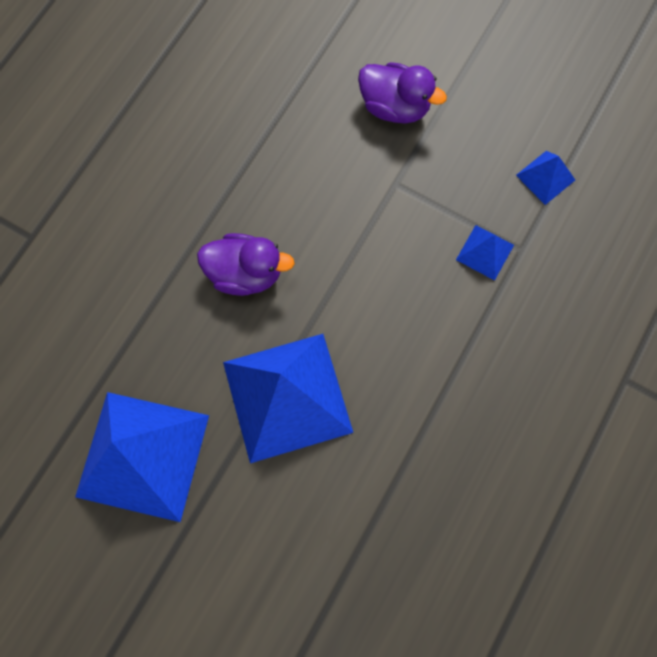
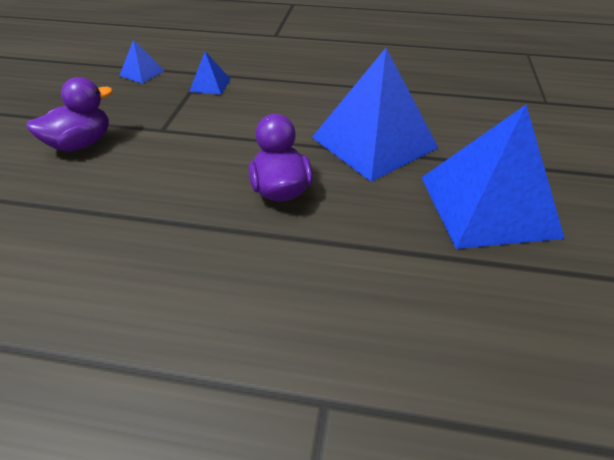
camera: 110 degrees left, 30 degrees down
purple duck [358,62,447,123] -> purple duck turned 45 degrees clockwise [26,77,113,151]

